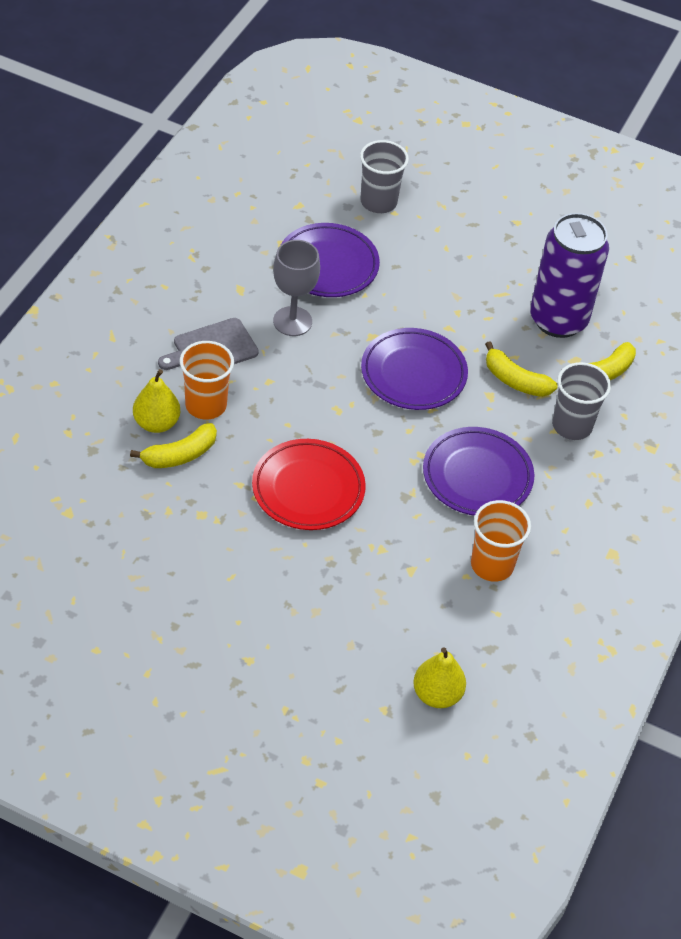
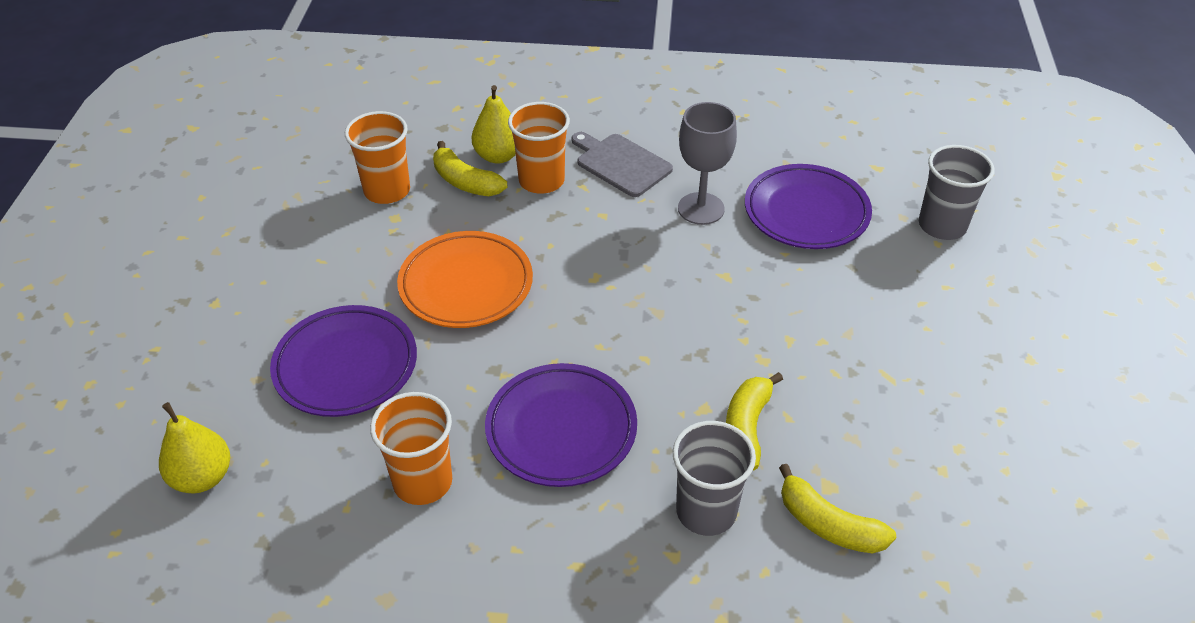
camera: 75 degrees right, 5 degrees down
red plate [252,439,366,530] -> orange plate [397,231,533,328]
purple plate [361,328,468,410] -> purple plate moved to [270,305,417,417]
purple can [530,213,609,338] -> none
none -> orange cup [345,111,410,204]

